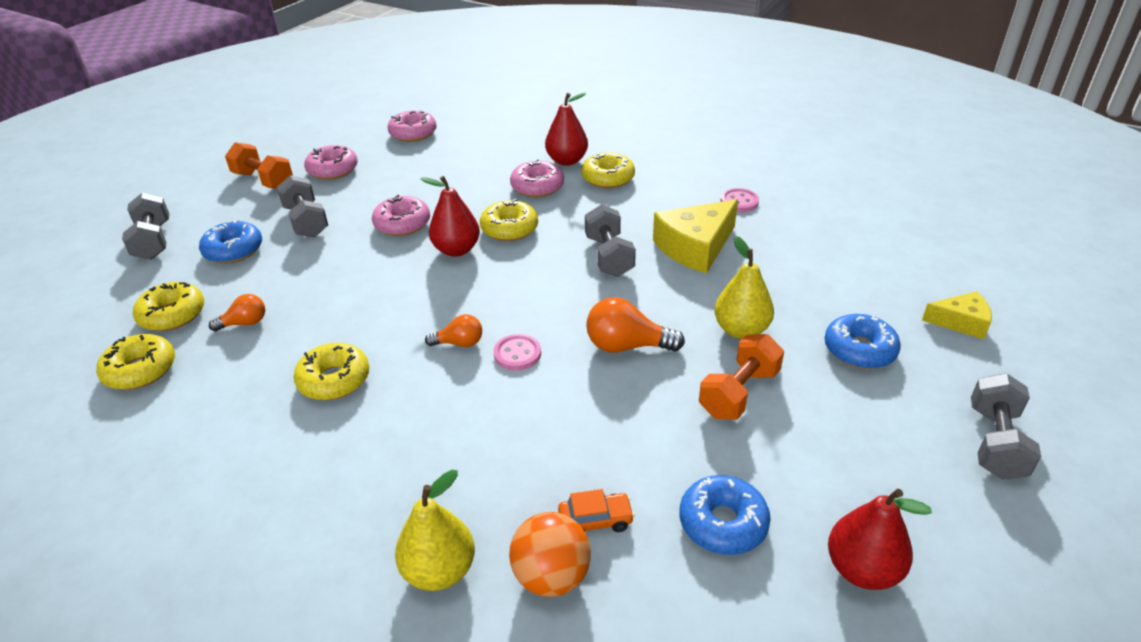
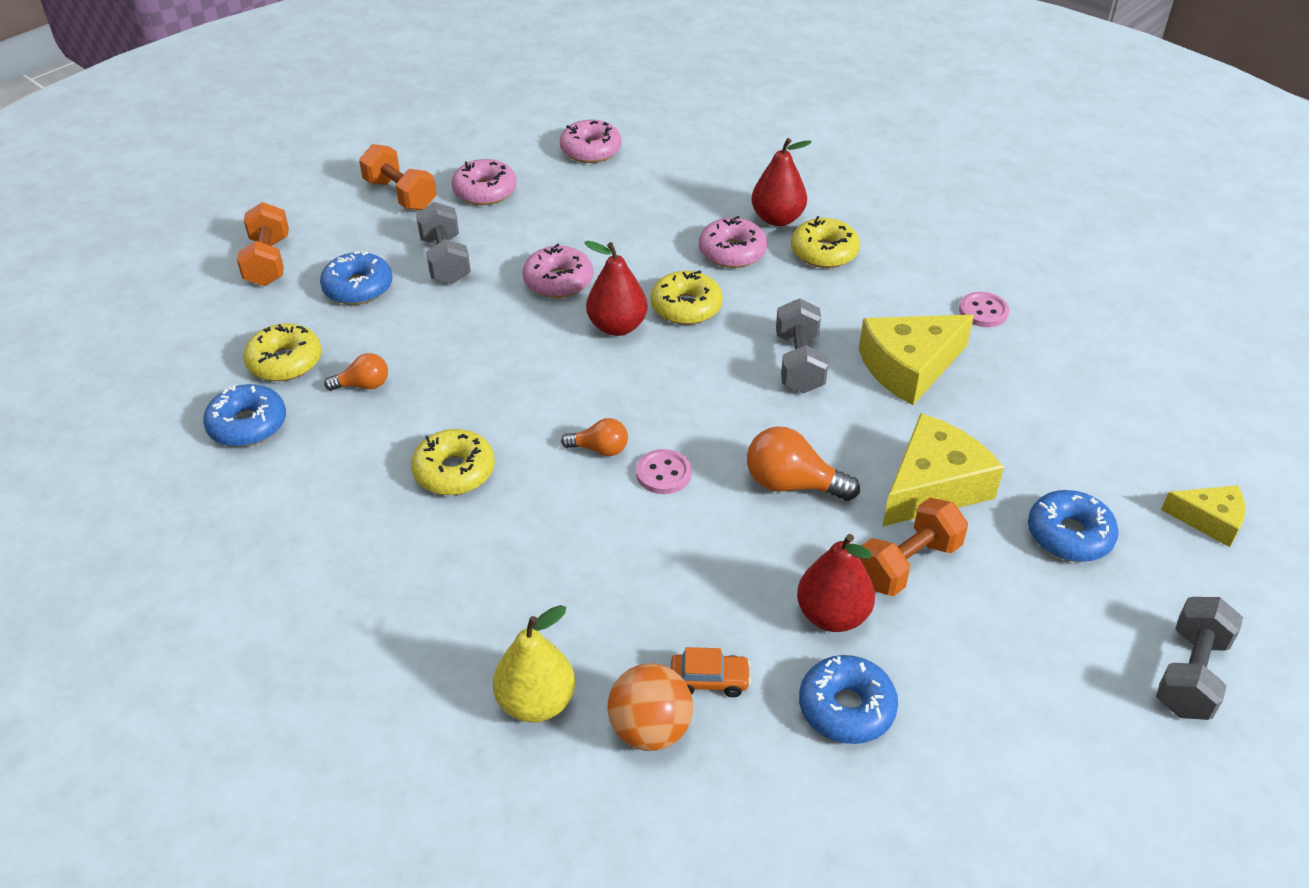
camera: 10 degrees right, 5 degrees up
yellow donut [96,334,175,390] -> blue donut [203,384,286,447]
grey dumbbell [122,193,169,260] -> orange dumbbell [237,202,289,286]
yellow pear [714,236,774,339] -> yellow cheese [882,413,1004,527]
red pear [828,489,932,590] -> red pear moved to [797,534,875,632]

